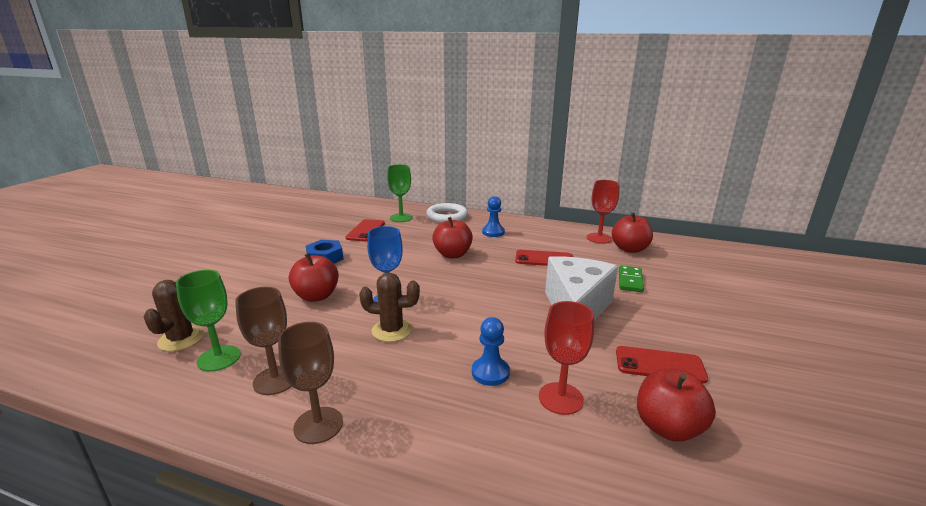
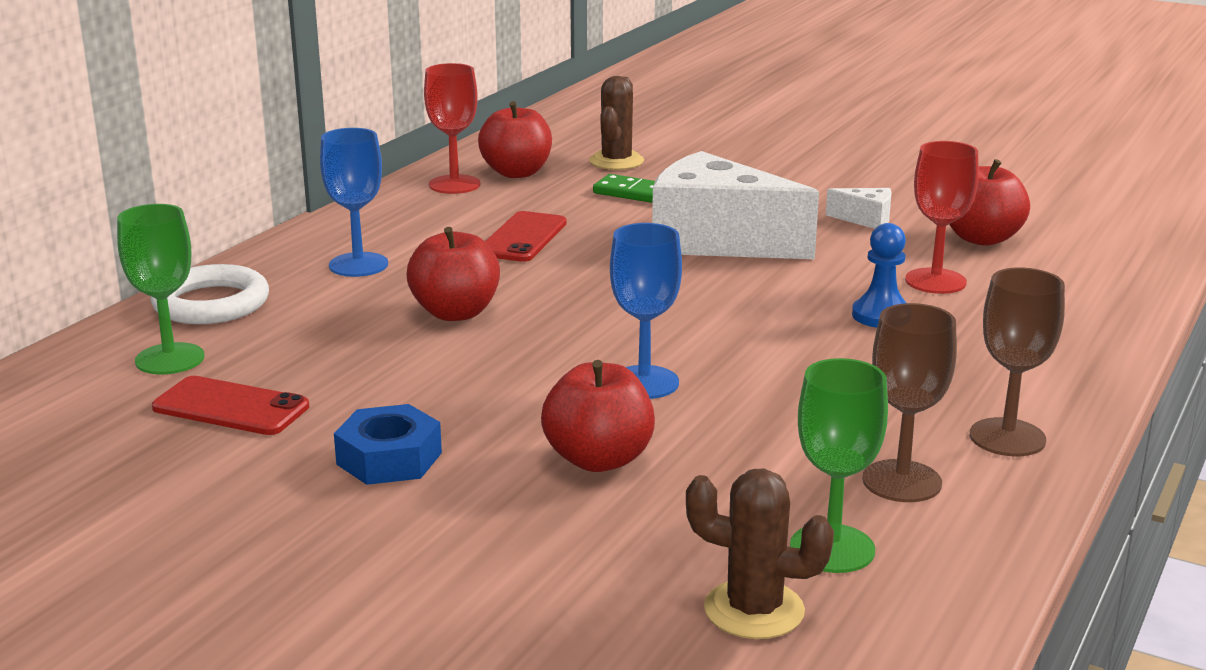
camera: 80 degrees left, 0 degrees up
brown cactus [359,273,420,342] -> brown cactus moved to [589,76,644,170]
blue pawn [482,196,505,237] -> blue goblet [320,128,388,277]
red phone [616,346,708,384] -> white cheese [826,188,892,229]

